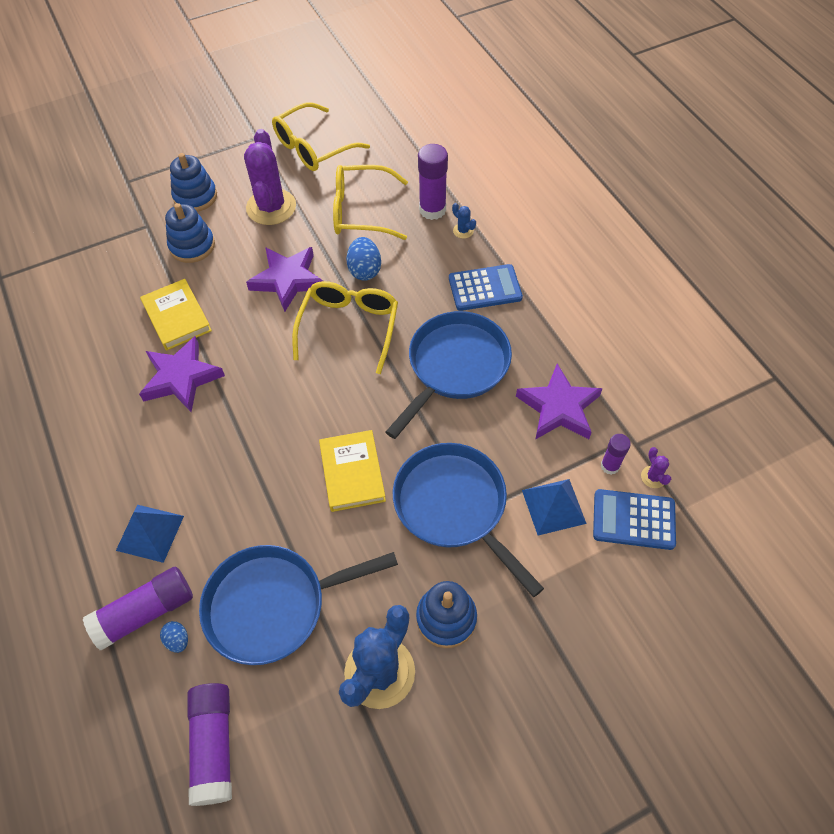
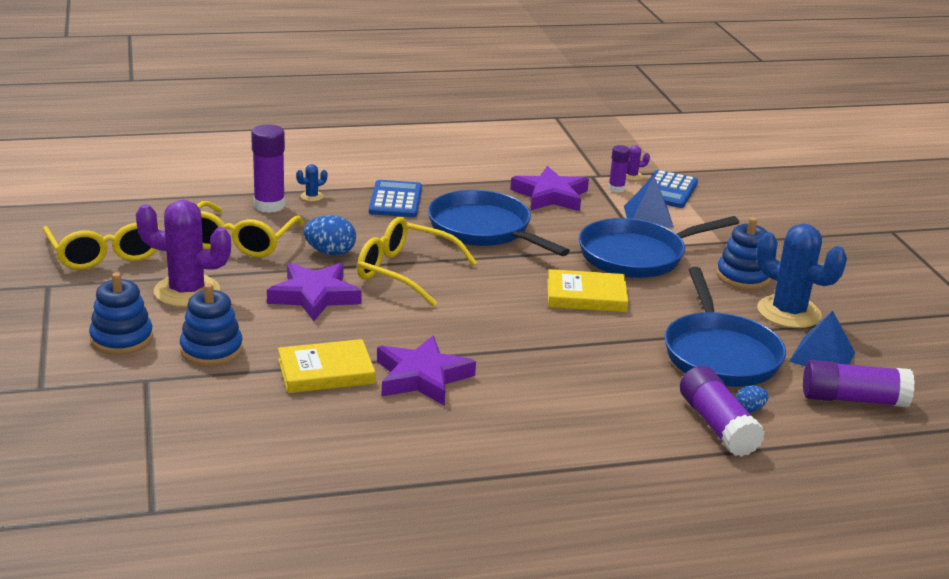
camera: 80 degrees left, 30 degrees down
blue pyramid [116,505,184,563] -> blue pyramid moved to [789,310,855,366]

